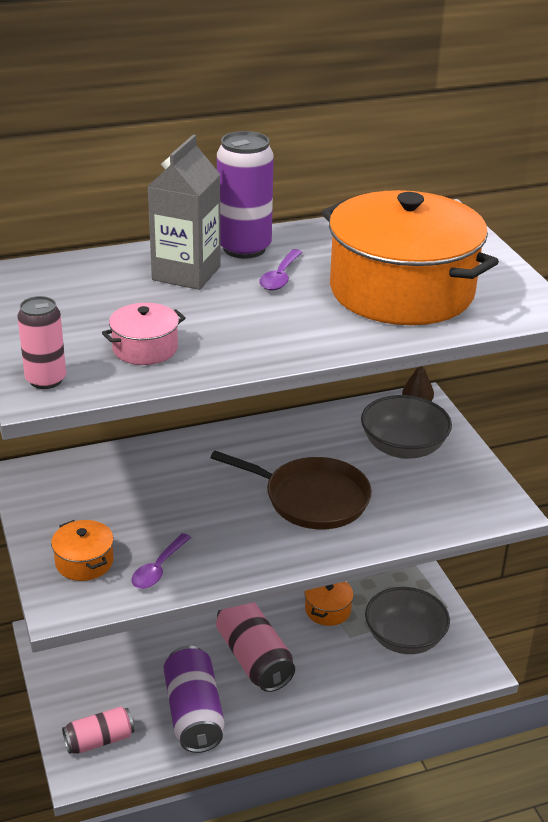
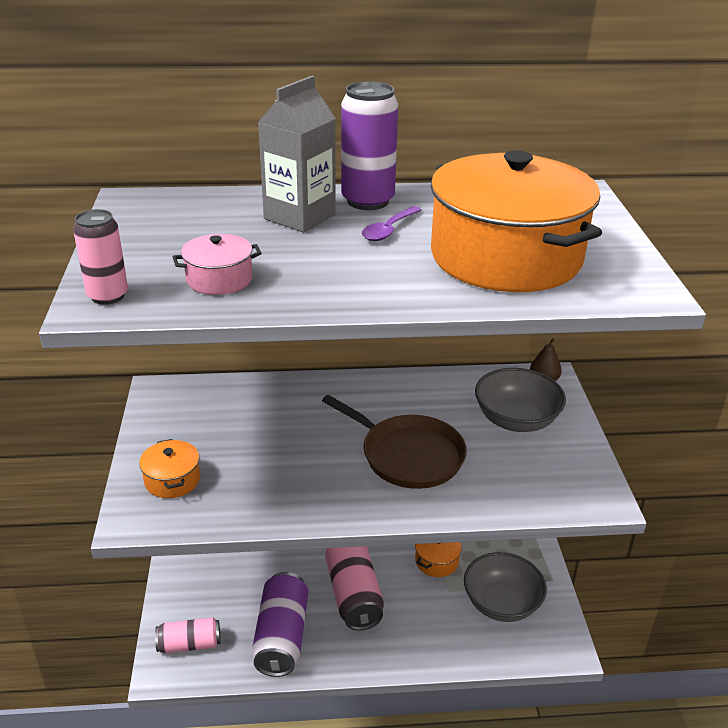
camera: 15 degrees right, 0 degrees up
purple spoon [131,533,191,589] -> none

